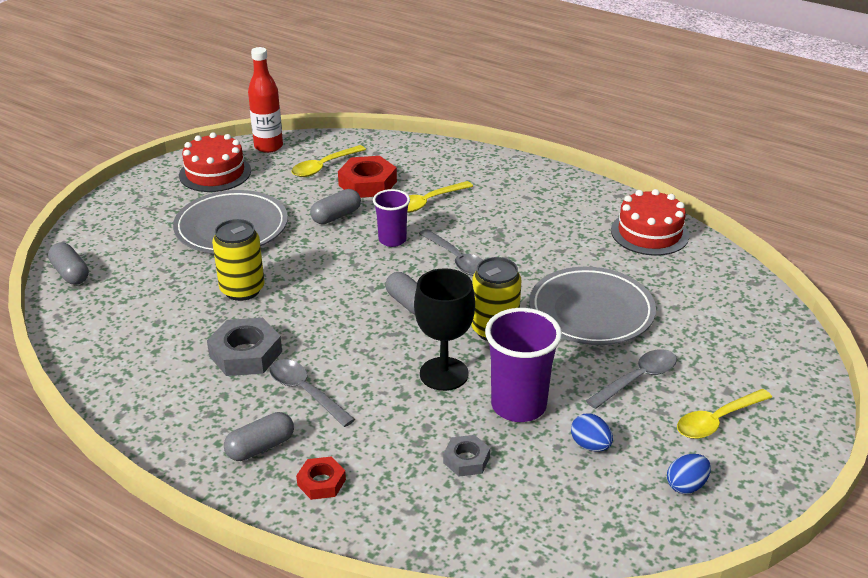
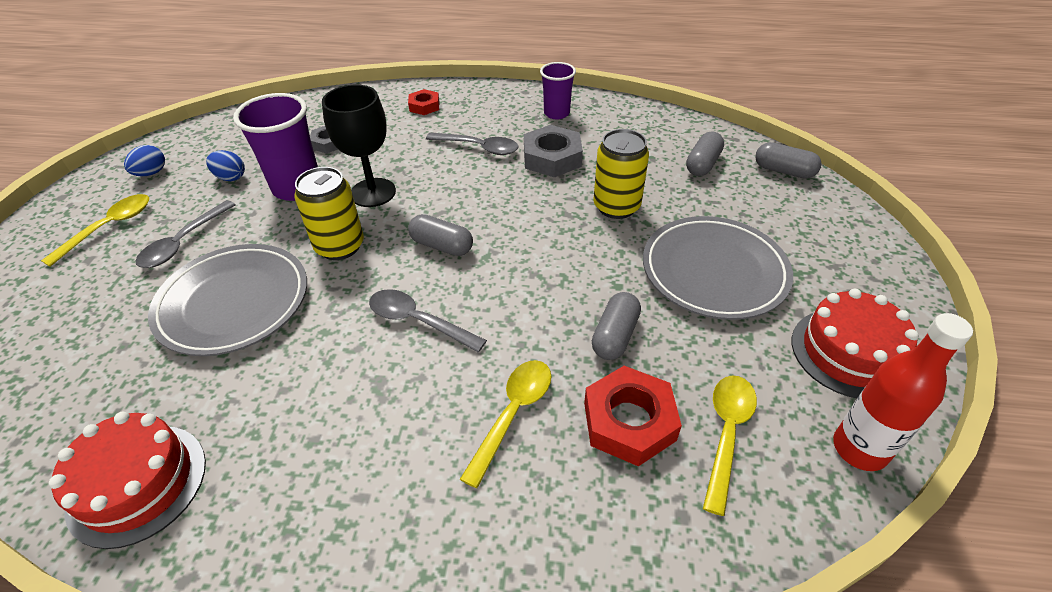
camera: 155 degrees right, 10 degrees up
grey capsule [224,412,294,461] -> grey capsule moved to [686,131,724,176]
purple cup [373,189,410,247] -> purple cup moved to [540,62,576,119]

